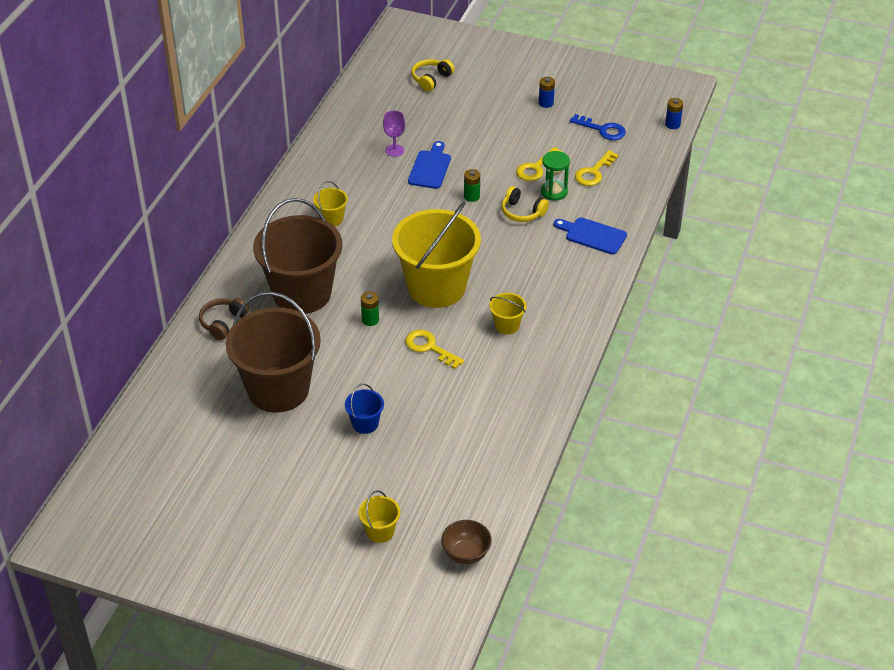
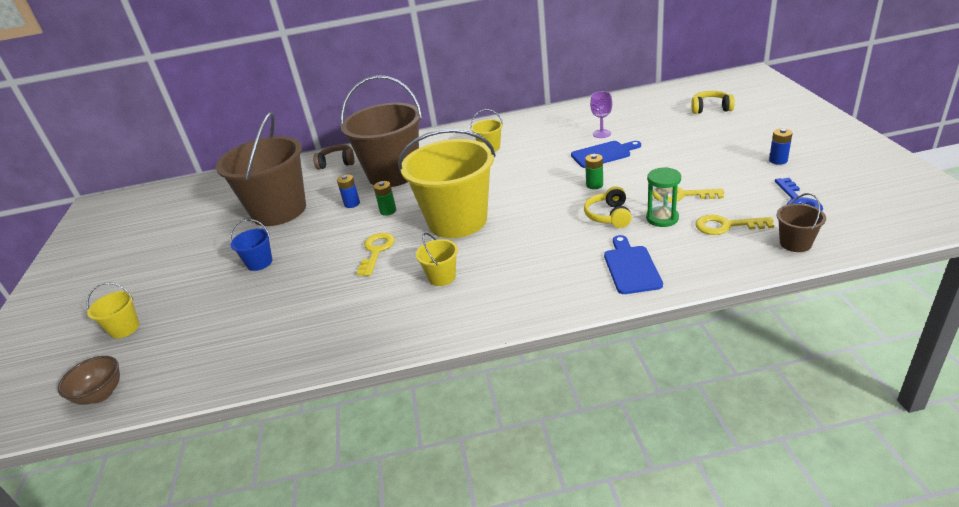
camera: 65 degrees right, 10 degrees down
blue battery [665,98,683,129] -> blue battery moved to [337,174,360,208]
none -> brown bucket [777,193,826,252]

